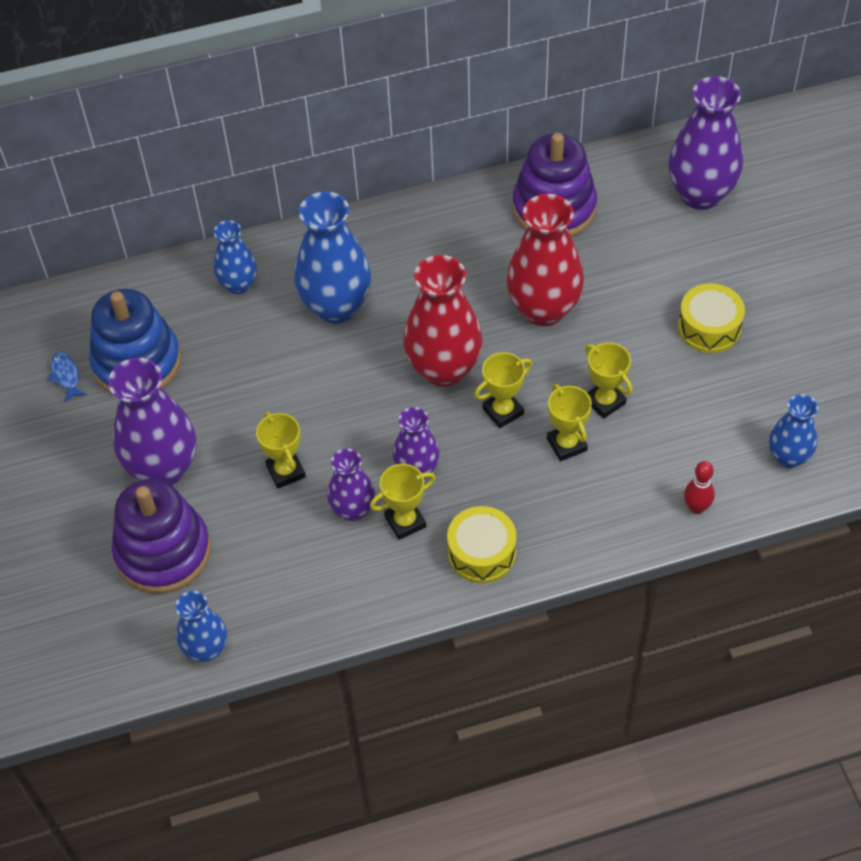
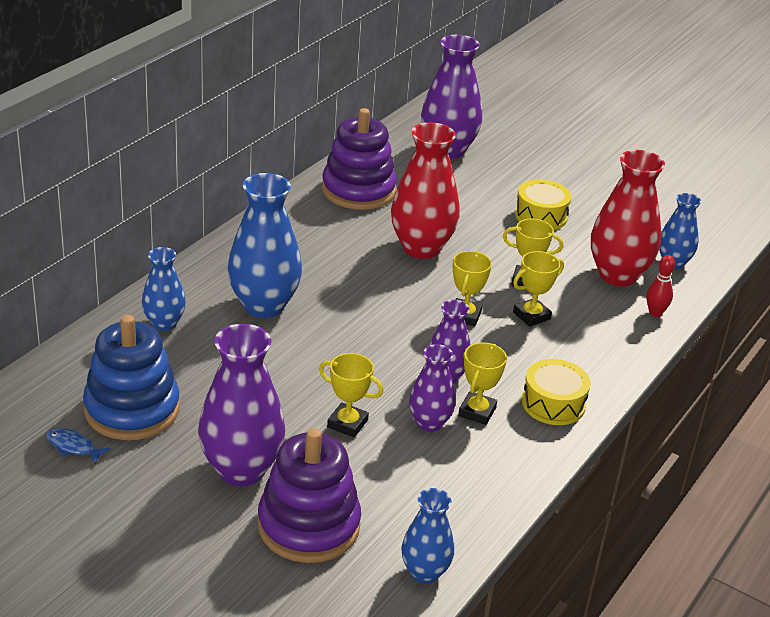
camera: 45 degrees left, 20 degrees down
red vase [403,255,483,387] -> red vase moved to [591,150,665,287]
yellow trophy [547,384,592,461] -> yellow trophy turned 60 degrees counterclockwise [513,251,564,327]

